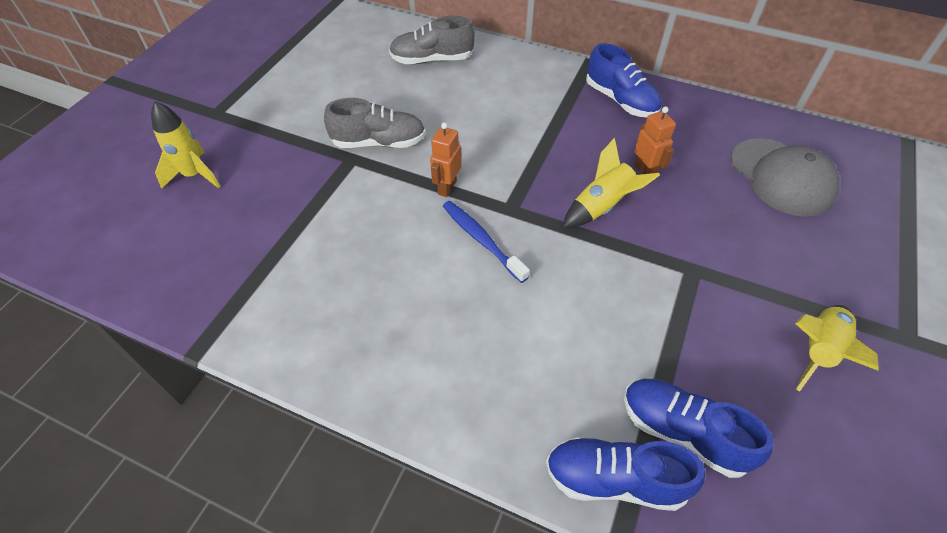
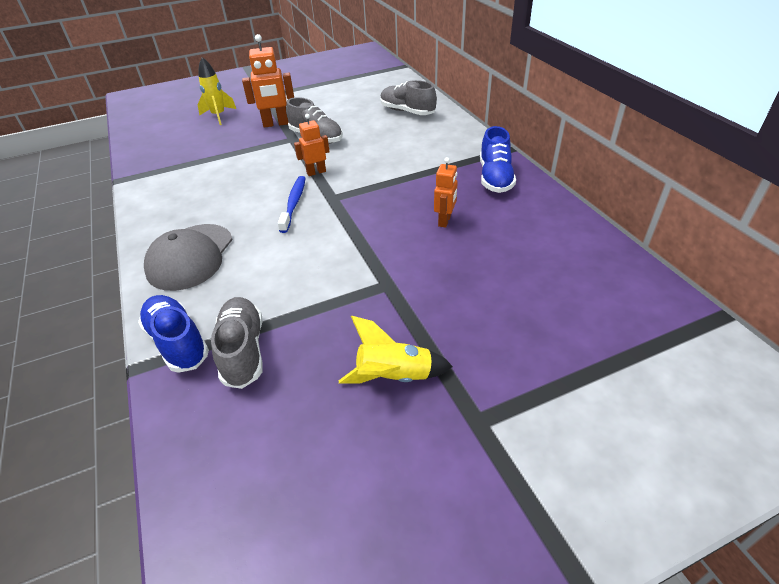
camera: 45 degrees right, 10 degrees down
yellow rocket [563,138,660,228] -> none
blue shoe [624,379,773,478] -> grey shoe [211,297,262,389]
grey cap [730,138,839,217] -> grey cap moved to [144,224,233,291]
none -> orange robot [242,34,294,128]

